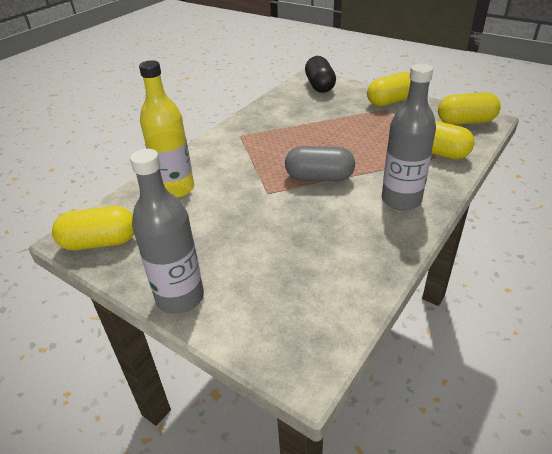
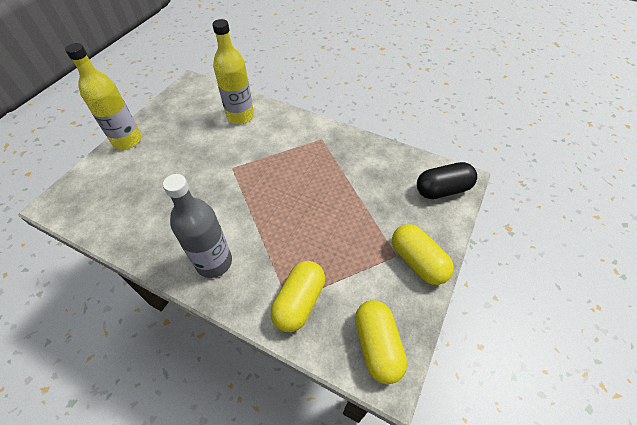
camera: 80 degrees right, 15 degrees up
yellow capsule [52,206,134,250] -> none
grey bottle [130,149,204,314] -> yellow bottle [65,43,141,149]
grey capsule [285,146,355,181] -> none

